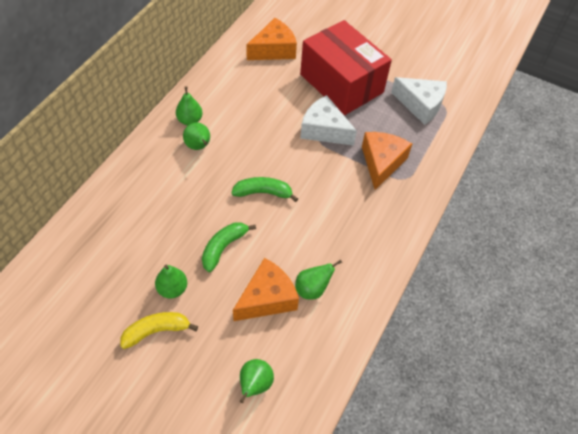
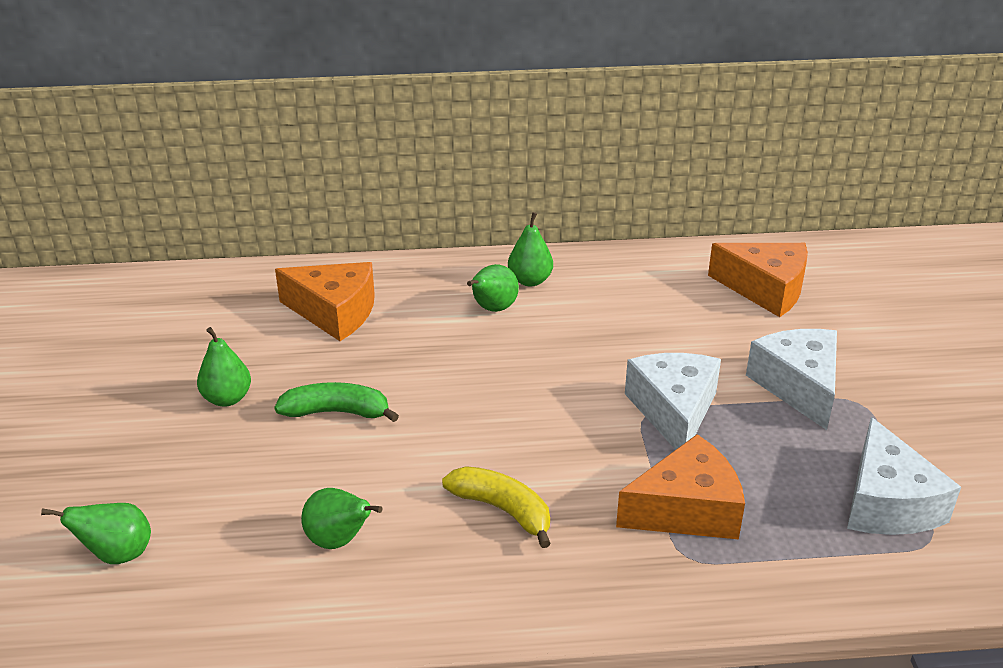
camera: 60 degrees right, 20 degrees down
yellow banana [120,312,198,349] -> yellow banana moved to [442,466,551,548]
green banana [231,177,298,202] -> none
orange cheese [233,258,299,321] -> orange cheese moved to [275,262,375,341]
red box [300,20,392,115] -> white cheese [746,329,837,430]

